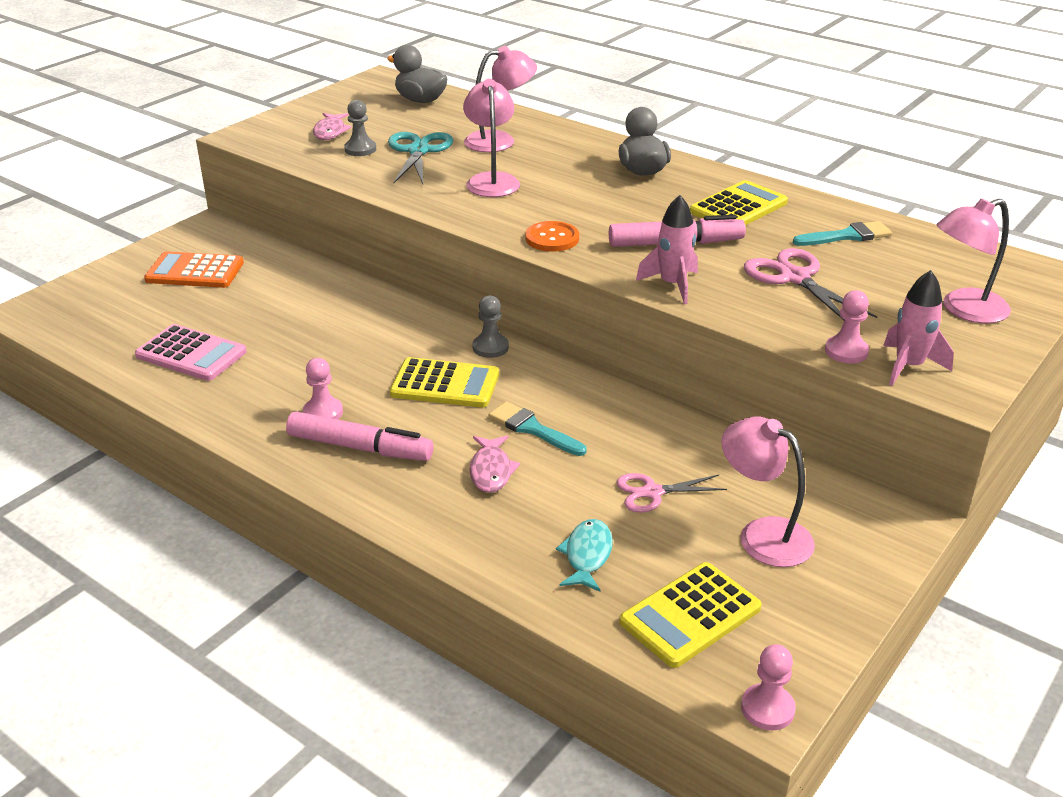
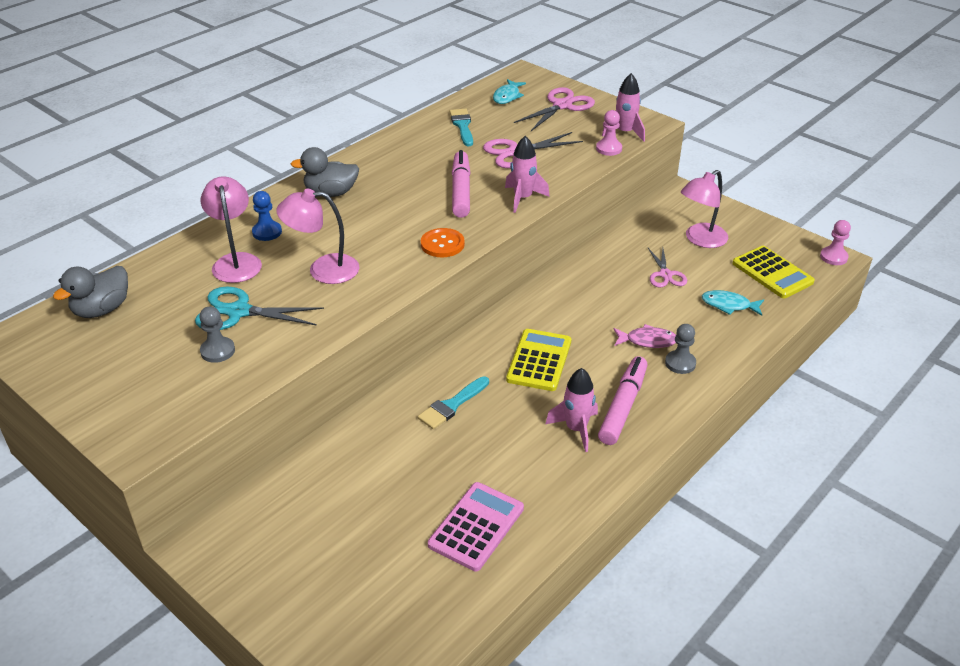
camera: 85 degrees left, 5 degrees up
orange calculator [144,251,244,288] -> none
pink pawn [303,358,343,419] -> pink rocket [545,368,598,452]
pink fish [313,113,352,140] -> none
grey pawn [472,295,509,358] -> grey pawn moved to [665,324,696,374]
turquoise brush [489,401,587,456] -> turquoise brush moved to [418,376,489,429]
yellow calculator [690,180,788,225] -> none
pink lamp [936,198,1011,323] -> pink scissors [514,87,595,131]
none -> blue pawn [252,191,282,241]
none -> turquoise fish [493,79,526,104]

